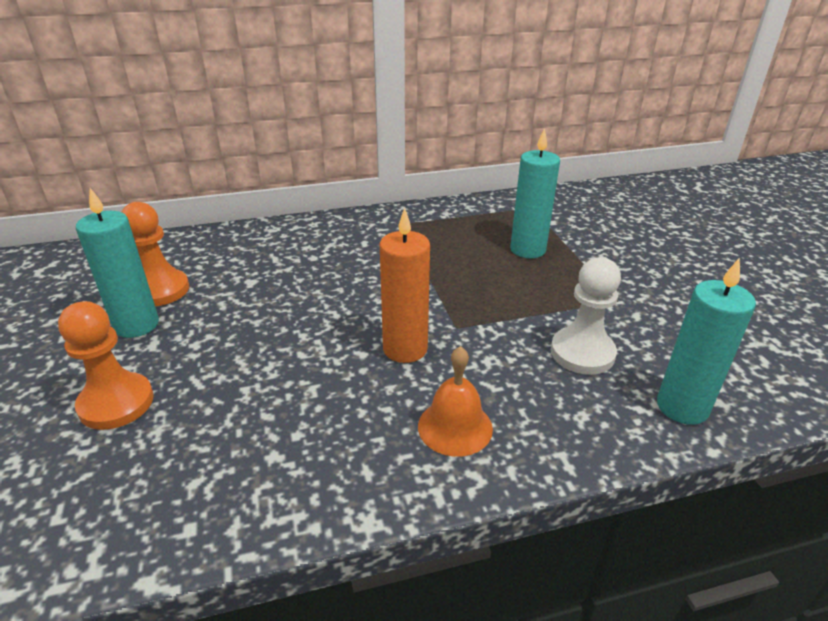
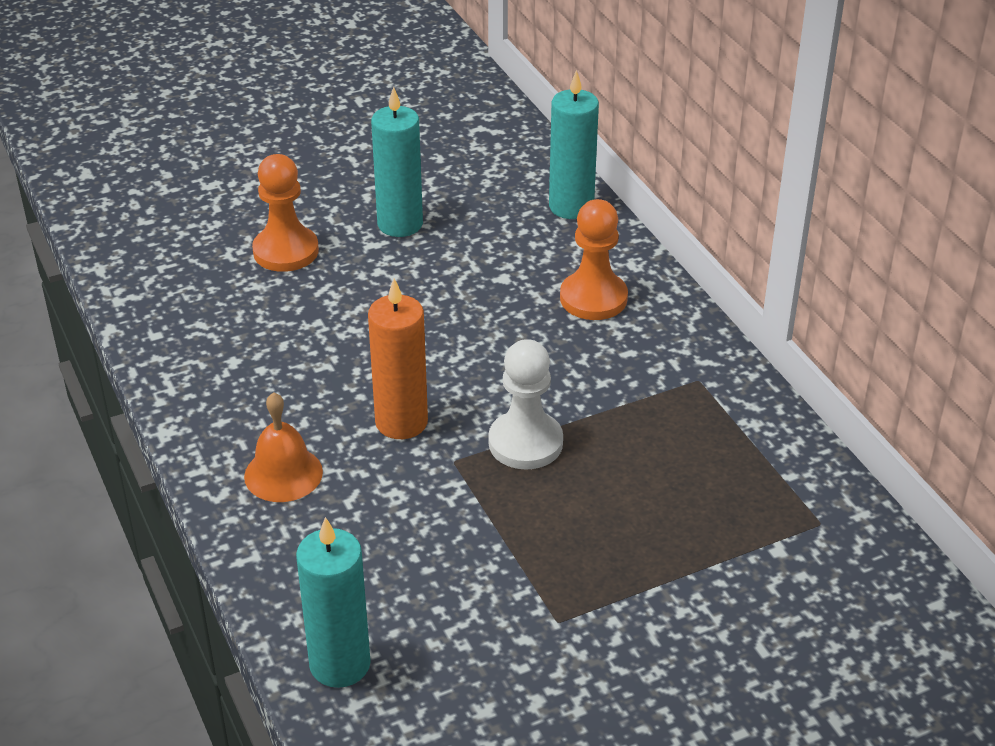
camera: 80 degrees right, 5 degrees up
orange pawn [122,202,189,306] -> orange pawn moved to [560,199,628,320]
turquoise candle [510,128,560,258] -> turquoise candle moved to [549,70,599,219]
white pawn [551,257,621,375] -> white pawn moved to [488,339,563,470]

